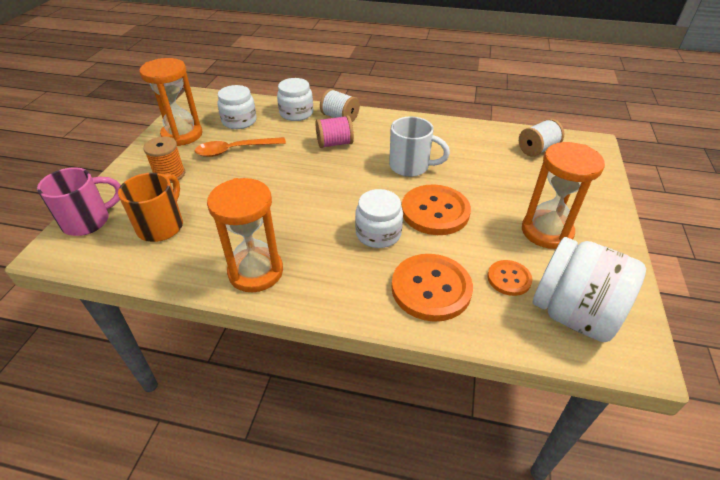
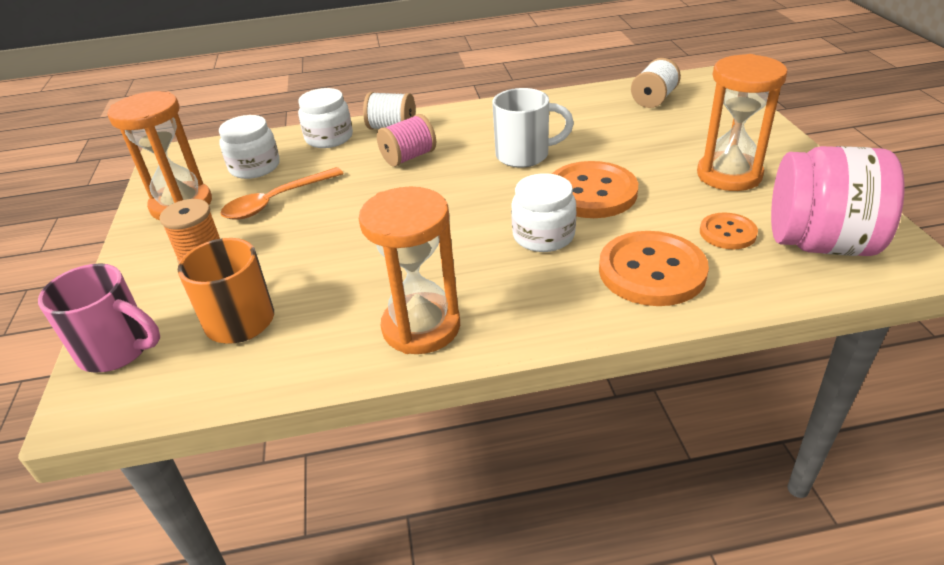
camera: 20 degrees left, 5 degrees down
pink mug [37,167,121,236] -> pink mug turned 75 degrees clockwise [38,263,160,373]
white jar [533,237,646,342] -> pink jar [771,146,904,256]

